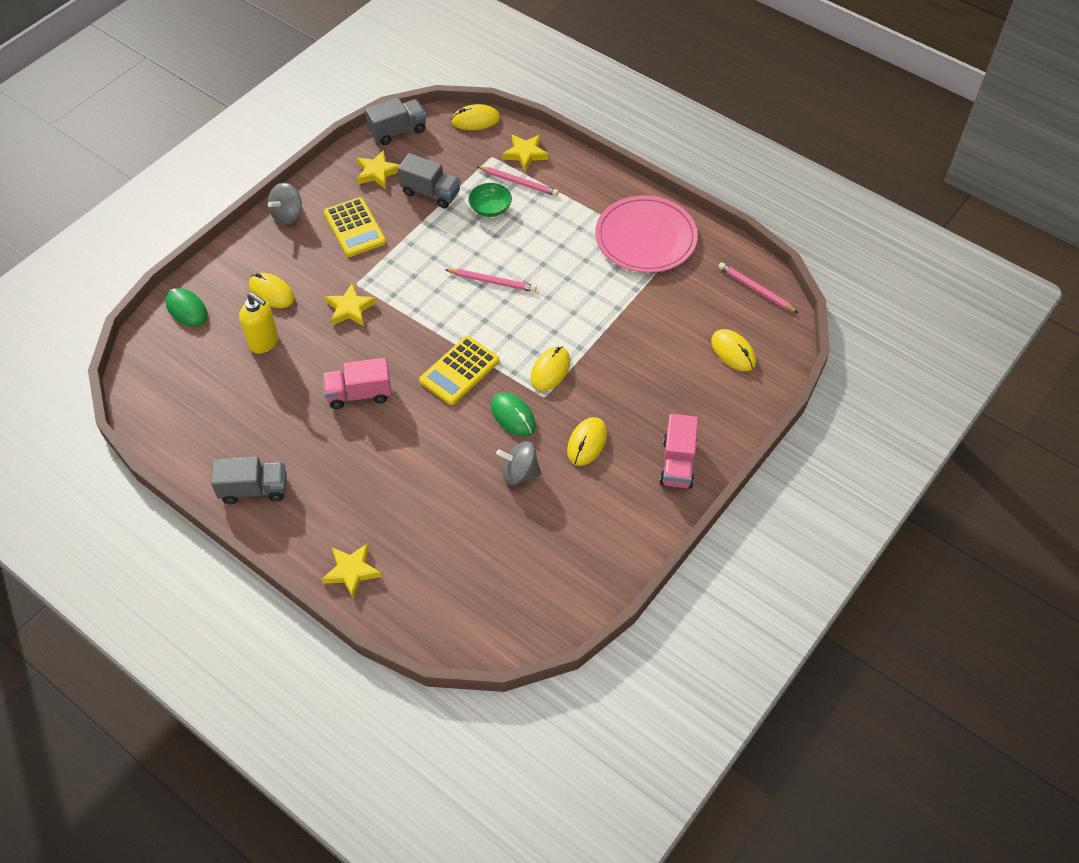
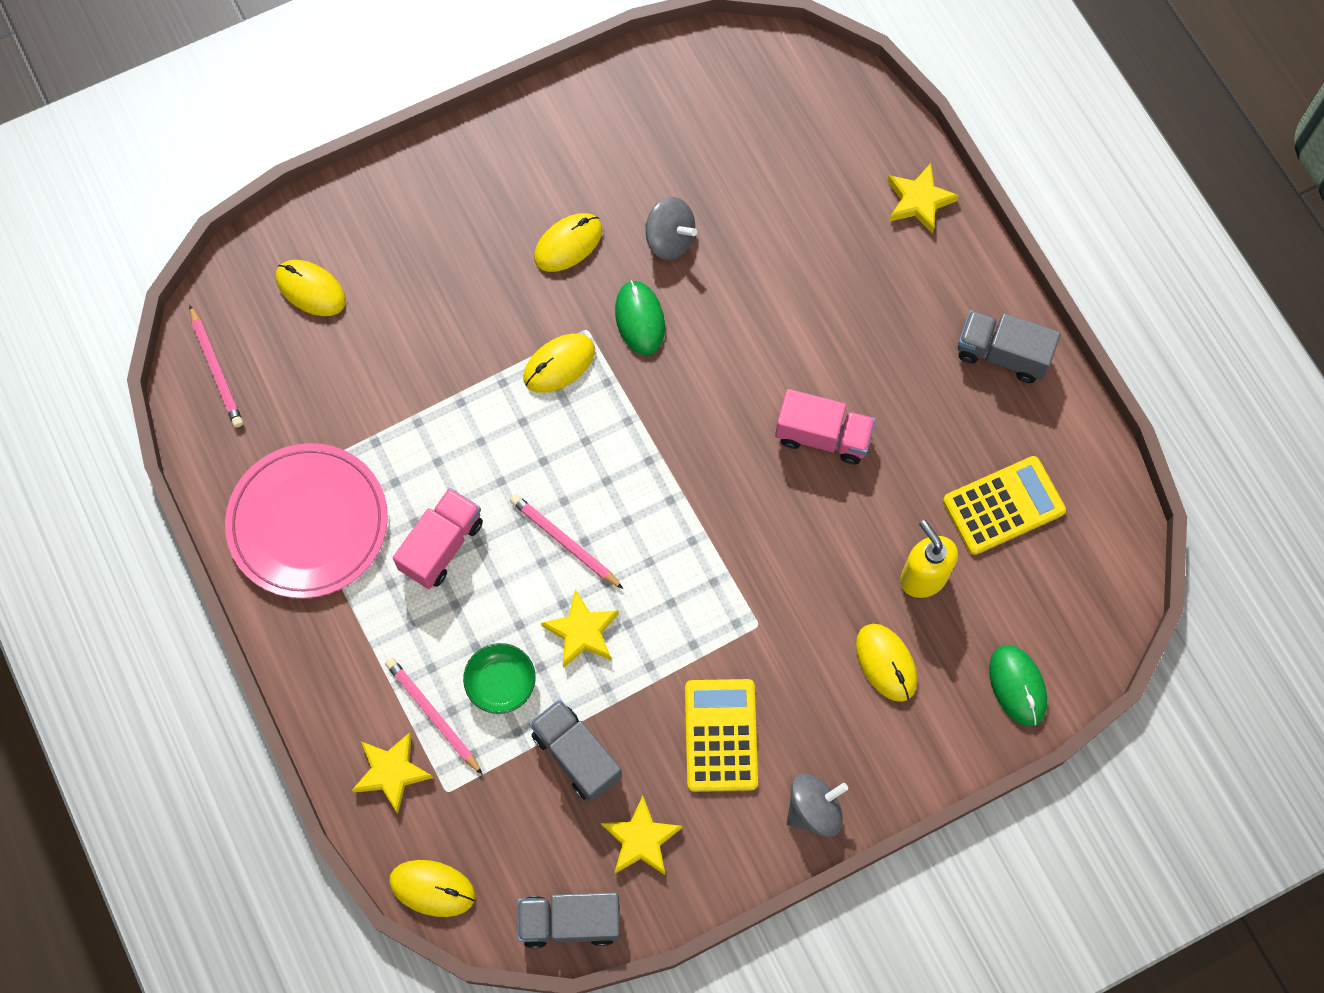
camera: 155 degrees left, 15 degrees up
yellow star [325,284,376,326] -> yellow star moved to [541,590,619,668]
yellow calculator [419,336,499,405] -> yellow calculator moved to [943,456,1066,555]
pink truck [659,414,698,489] -> pink truck moved to [393,488,483,589]
yellow mouse [711,329,756,371] -> yellow mouse turned 45 degrees counterclockwise [276,260,346,316]

